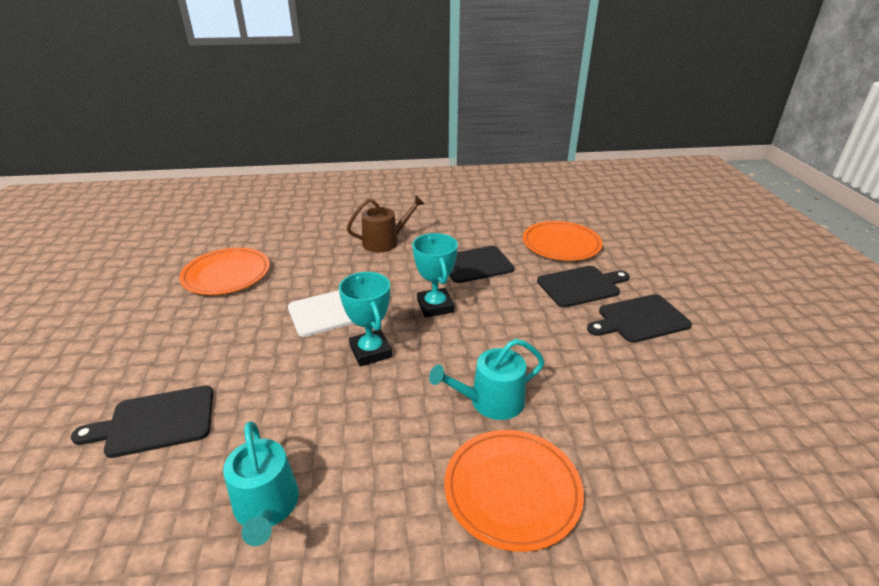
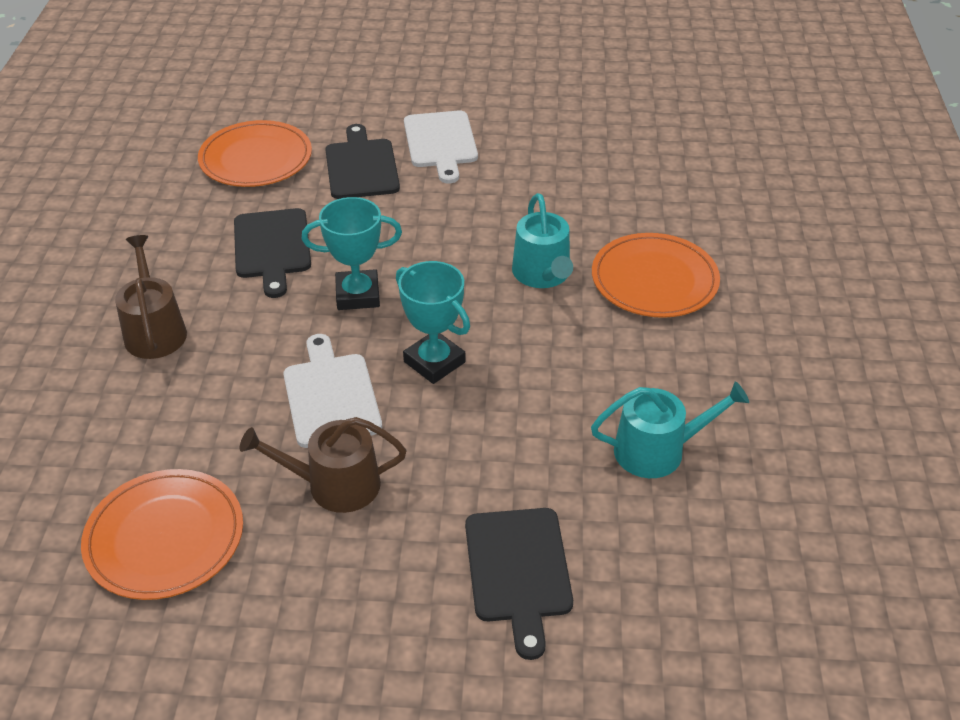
camera: 80 degrees left, 10 degrees up
turquoise trophy [339,272,392,367] -> turquoise trophy turned 60 degrees clockwise [396,261,470,384]
black cutting board [587,294,692,343] -> white cutting board [404,111,478,183]
none -> brown watering can [240,417,406,513]

